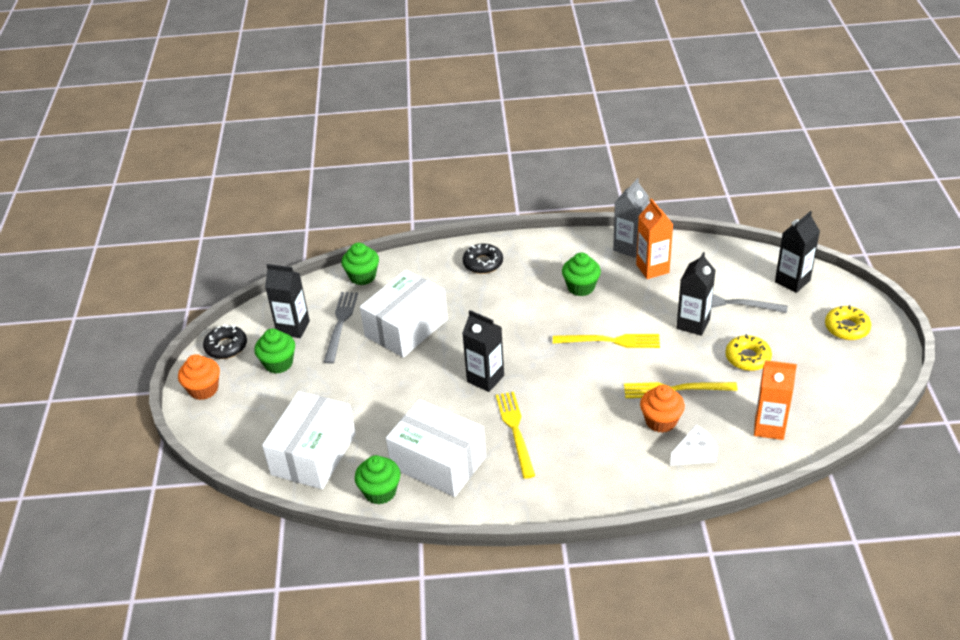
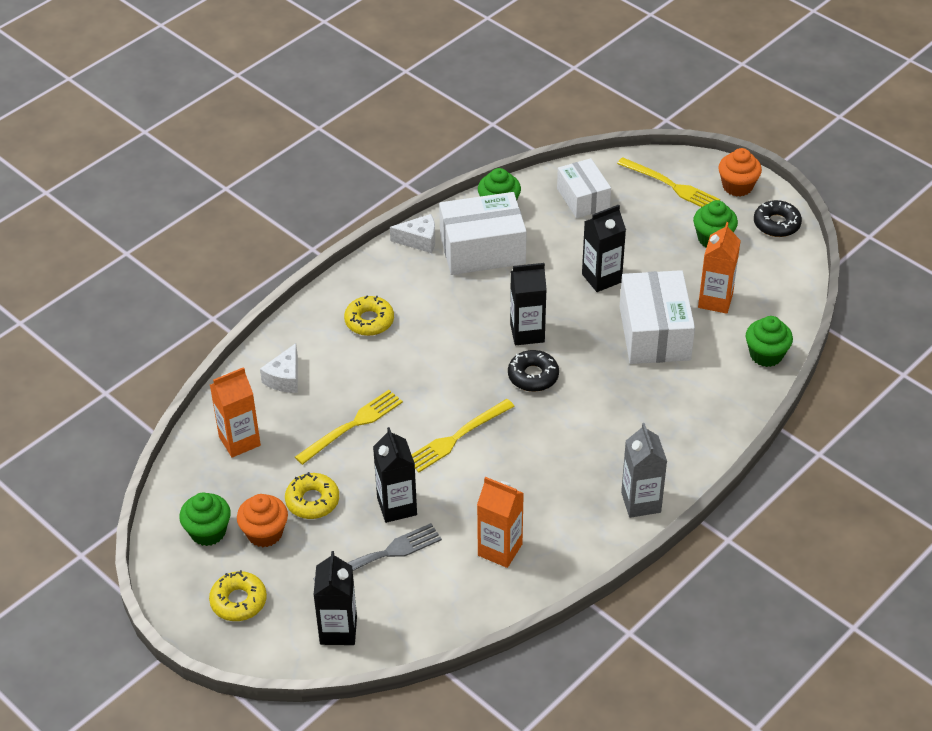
camera: 135 degrees right, 5 degrees up
white box [262,391,356,489] -> white box [557,158,611,218], size x0.65
black carton [265,264,310,338] -> black carton moved to [582,205,626,292]
grey fork [324,292,358,364] -> orange carton [698,222,741,314]
black donut [463,244,503,274] -> black donut moved to [508,350,559,392]
yellow fork [496,392,535,479] -> yellow fork moved to [617,157,720,207]
green cupcake [562,252,601,296] -> green cupcake moved to [179,492,231,546]
grey carton [613,178,649,258] -> grey carton moved to [621,423,667,518]
orange cupcake [640,385,685,433] -> orange cupcake moved to [237,494,288,547]
none -> yellow donut [344,296,394,336]
none -> white cheese [390,214,435,253]

